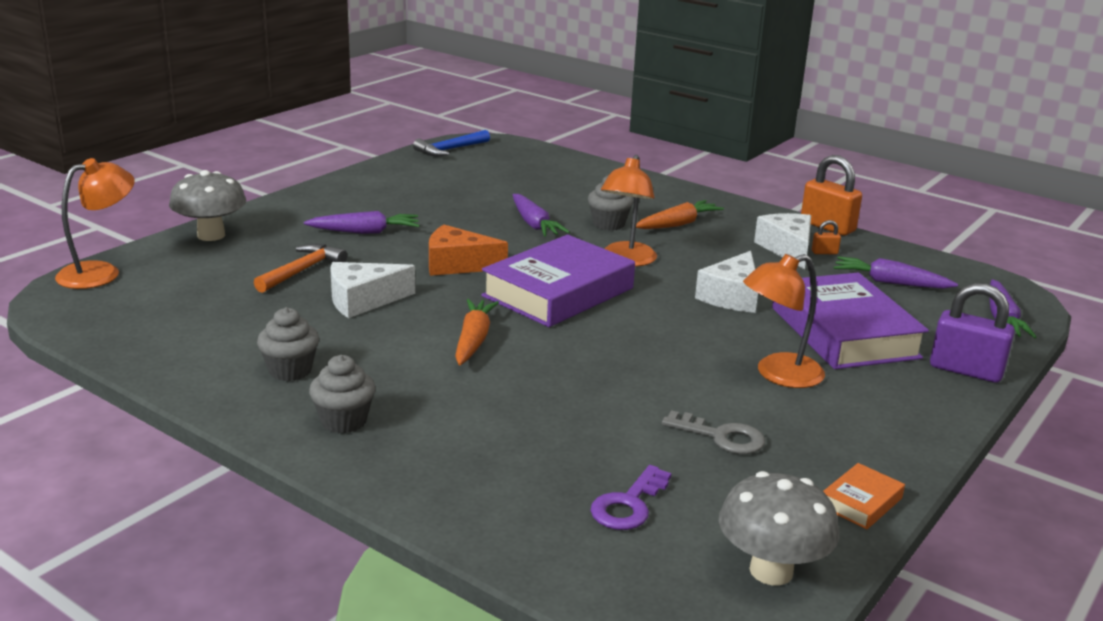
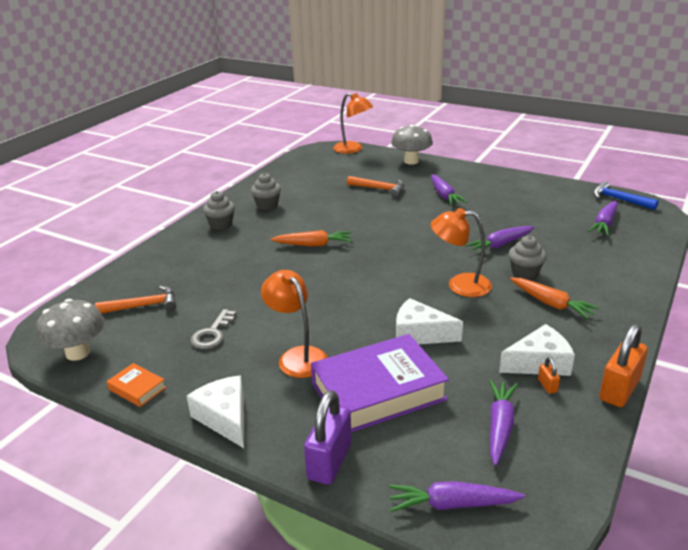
camera: 85 degrees right, 5 degrees up
white cheese [330,262,415,318] -> white cheese moved to [187,375,244,448]
orange cheese [429,224,508,276] -> none
purple book [481,235,635,327] -> none
purple key [590,465,672,530] -> orange hammer [95,286,176,314]
none -> purple carrot [588,201,618,236]

